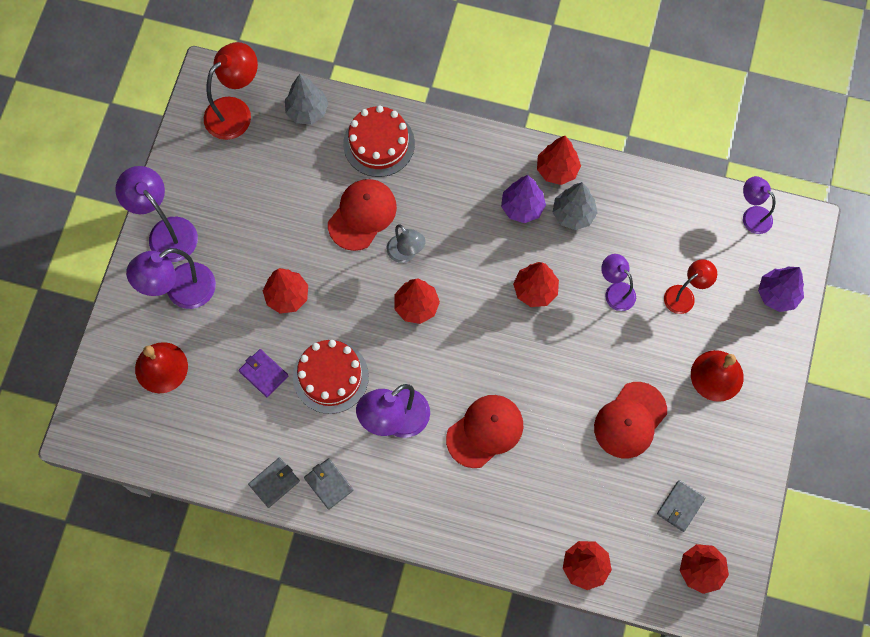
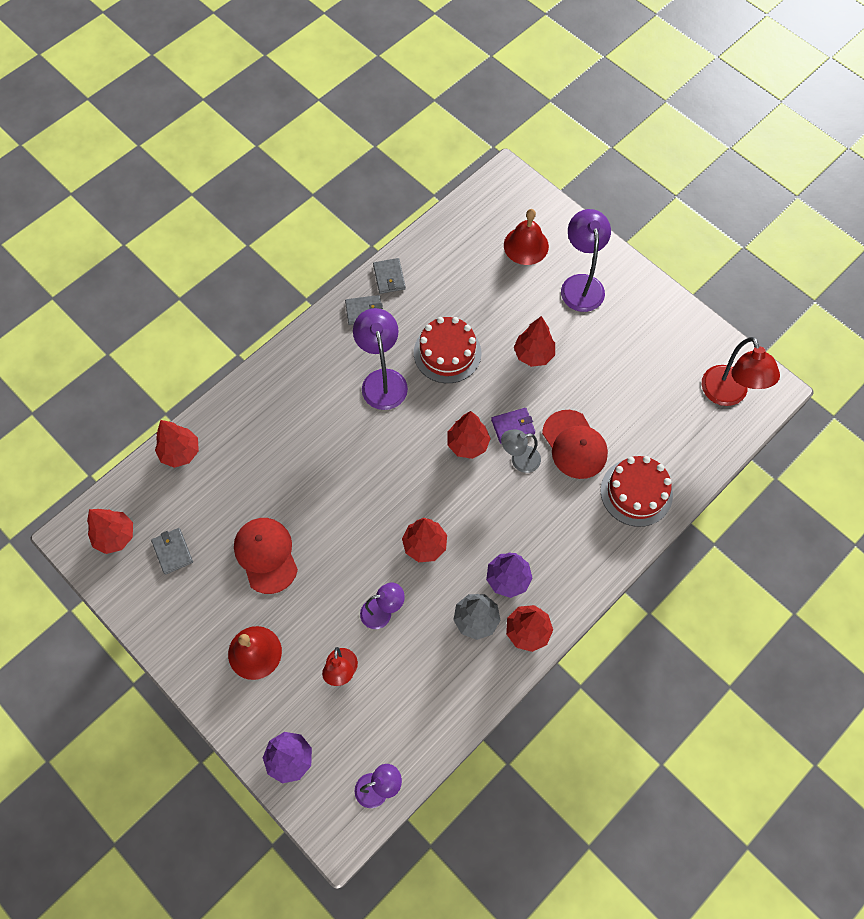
camera: 120 degrees right, 5 degrees down
purple lamp [115,166,198,262] -> none
purple wallet [239,349,288,397] -> purple wallet moved to [491,408,535,444]
grey tree [285,74,328,124] -> none
red cap [446,395,524,468] -> none

